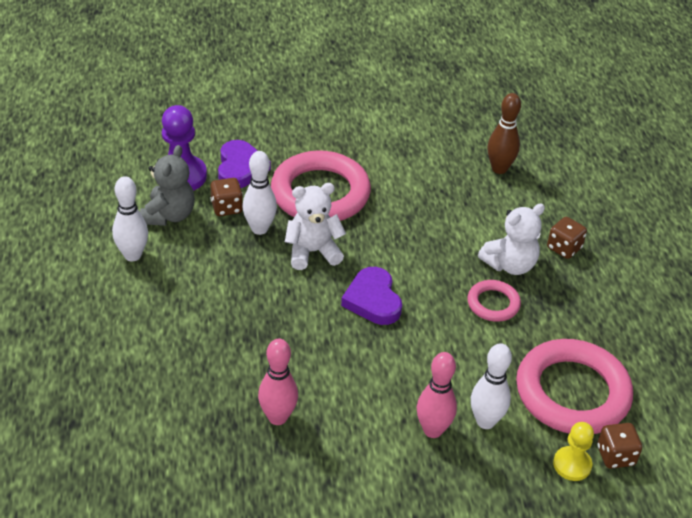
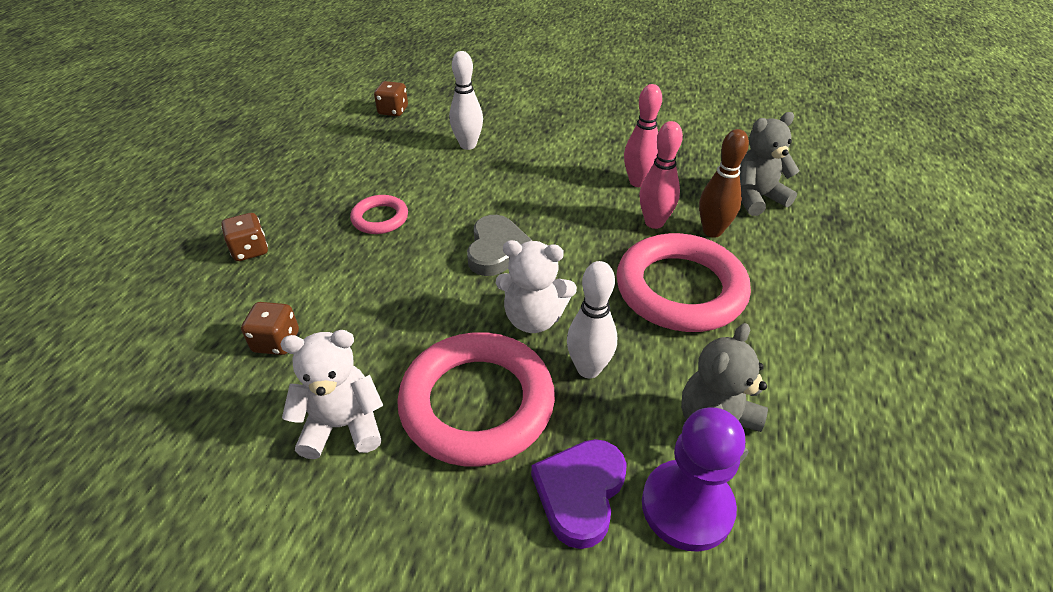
camera: 155 degrees left, 0 degrees up
white bowling pin [112,176,148,261] -> none
brown dice [210,178,243,216] -> brown dice moved to [241,302,299,355]
purple heart [341,267,402,325] -> grey heart [467,215,533,276]
pink bowling pin [417,352,457,438] -> pink bowling pin moved to [640,121,683,229]
white teddy bear [478,203,545,275] -> white teddy bear moved to [281,330,383,459]
brown bowling pin [488,93,521,174] -> brown bowling pin moved to [699,129,749,237]
pink ring [516,339,633,434] -> pink ring moved to [616,233,751,332]
yellow pawn [553,422,594,481] -> none
none -> grey teddy bear [739,112,799,216]

